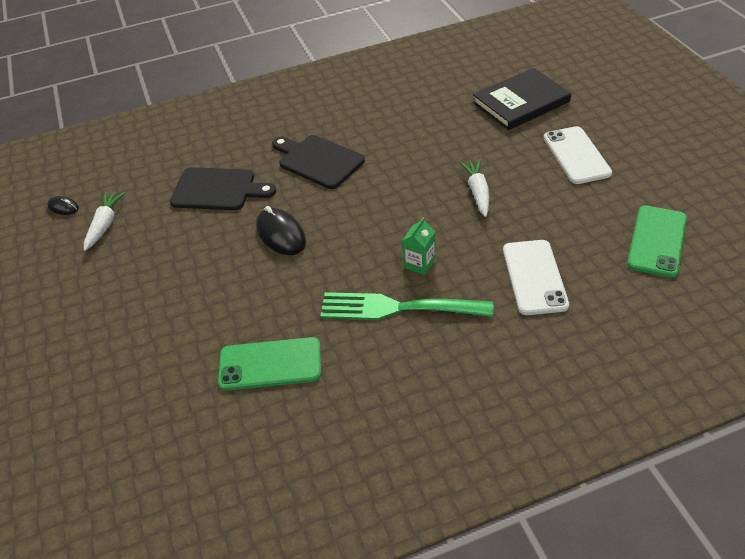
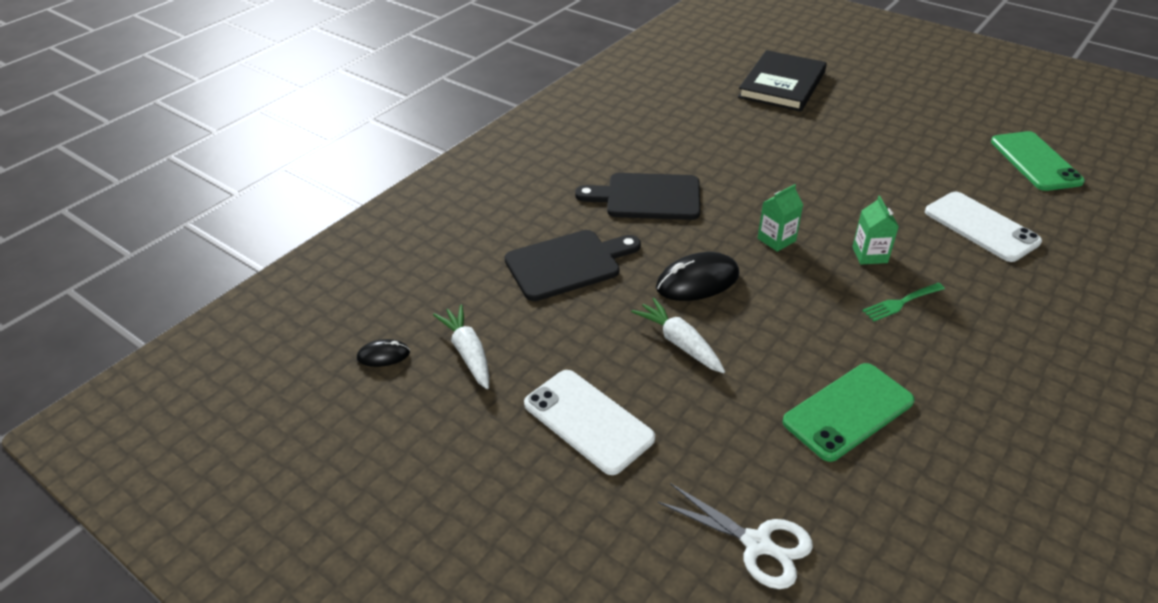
camera: 35 degrees left, 5 degrees down
black mouse [256,206,306,255] -> black mouse turned 45 degrees counterclockwise [656,252,739,301]
green fork [320,292,493,320] -> green fork [862,283,945,321], size x0.46
white carrot [459,159,489,217] -> white carrot moved to [631,298,725,373]
white phone [544,126,612,184] -> white phone moved to [524,370,655,475]
none -> white scissors [658,483,813,589]
none -> green carton [758,184,803,252]

